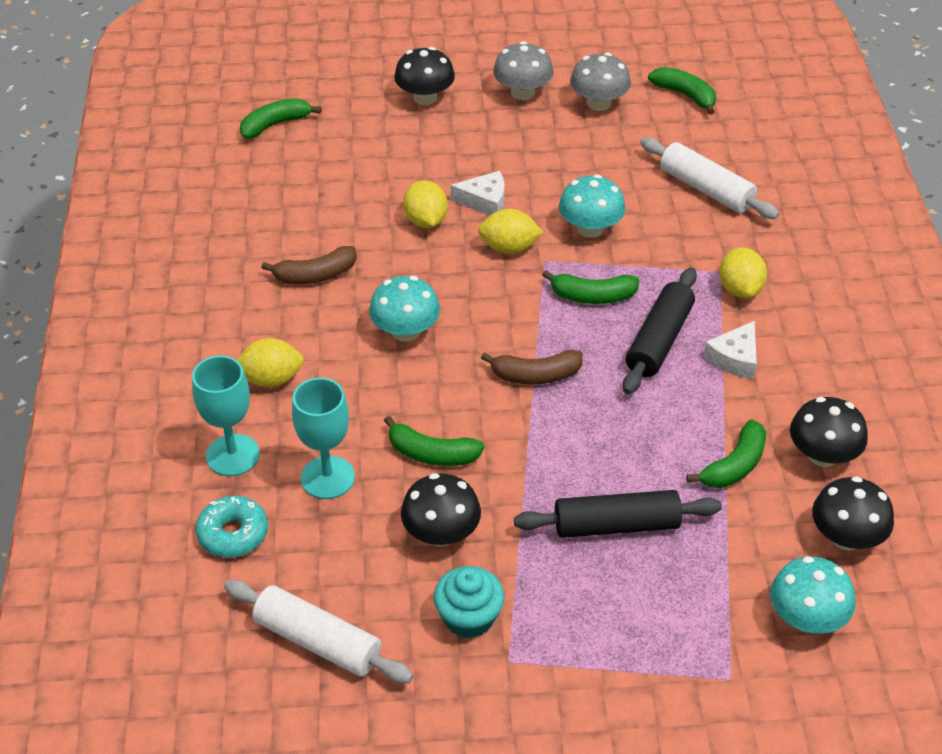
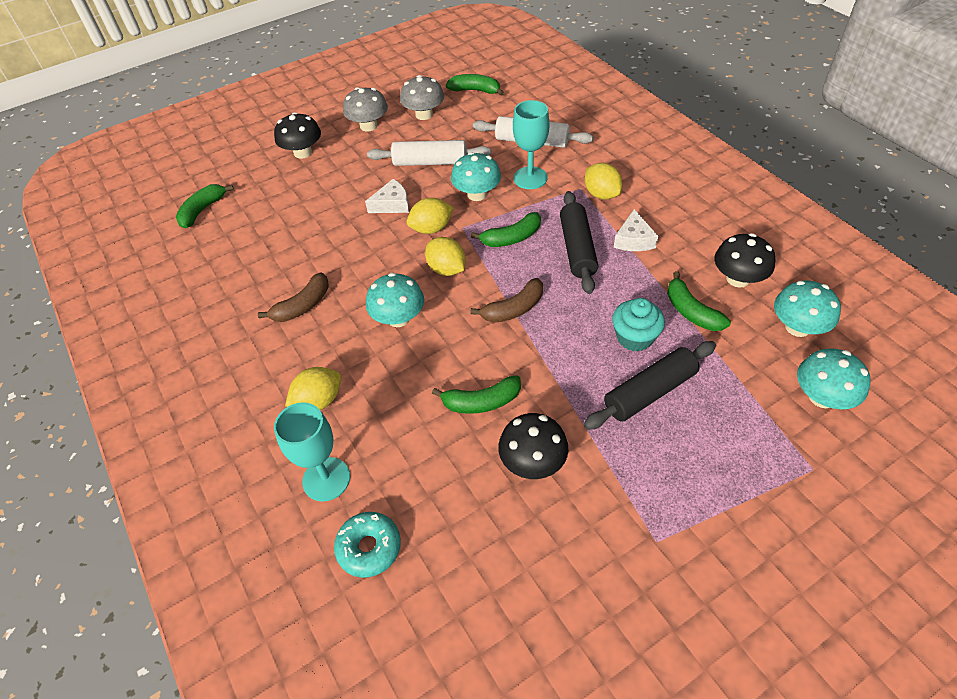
camera: 25 degrees left, 5 degrees up
white rolling pin [224,580,413,683] -> white rolling pin moved to [367,140,491,166]
turquoise goblet [292,378,355,499] -> turquoise goblet moved to [513,100,549,189]
yellow lemon [403,180,448,228] -> yellow lemon moved to [425,237,465,276]
turquoise cupcake [434,566,504,639] -> turquoise cupcake moved to [612,298,665,352]
green banana [686,419,766,488] -> green banana turned 135 degrees clockwise [667,271,731,331]
black mushroom [812,476,894,551] -> turquoise mushroom [774,281,841,337]

